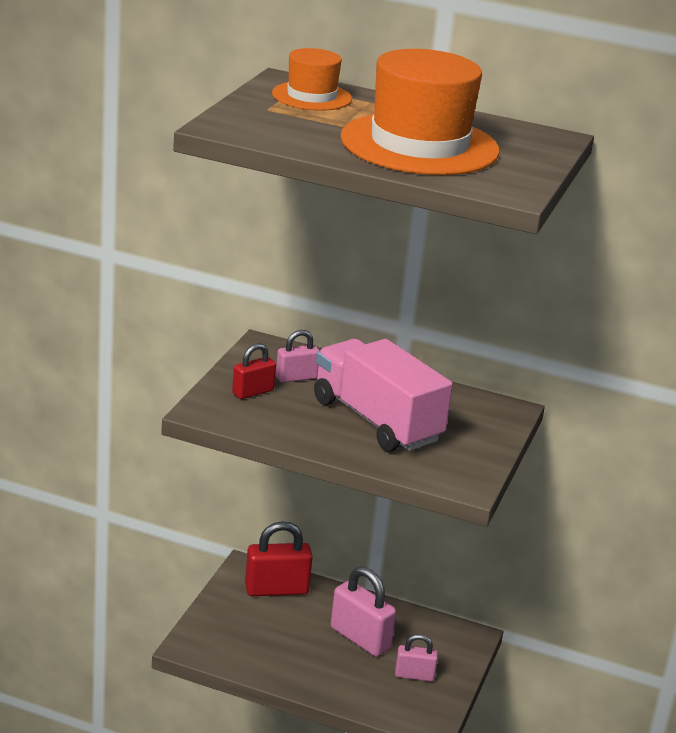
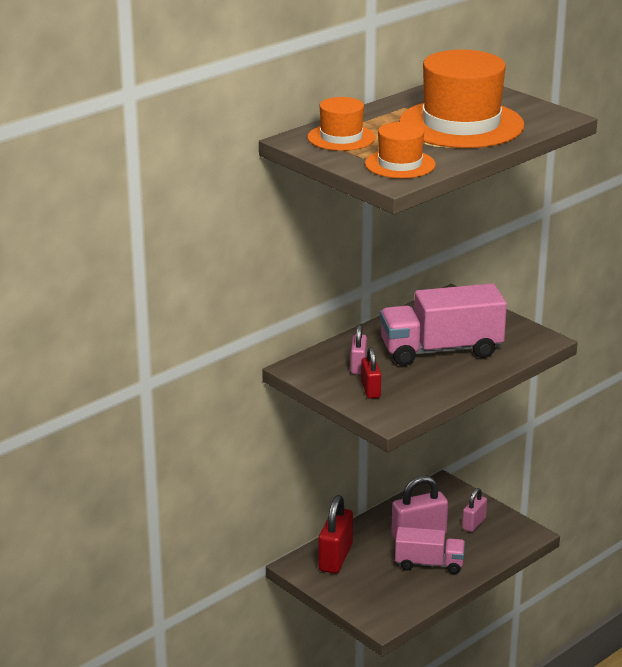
camera: 60 degrees left, 0 degrees up
none -> orange hat [365,122,436,179]
none -> pink truck [395,527,465,574]

